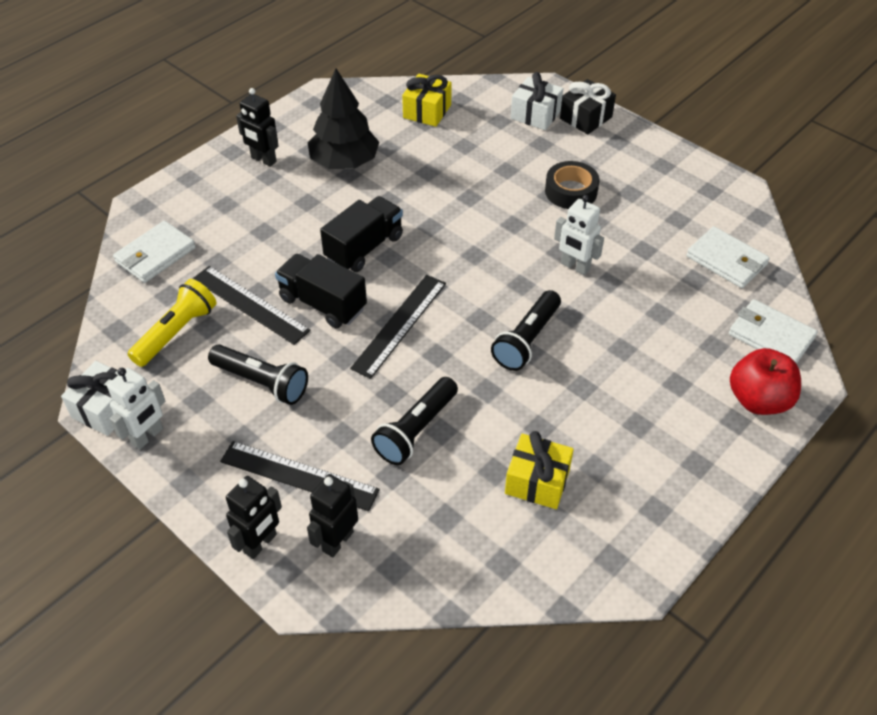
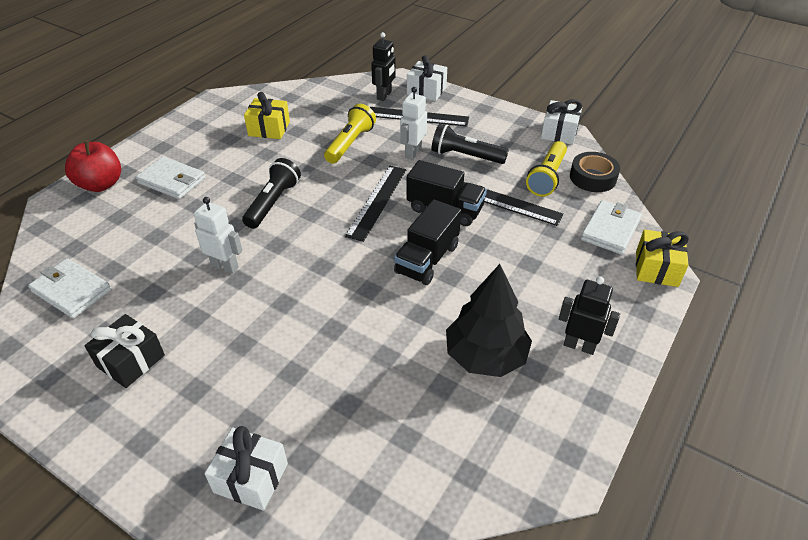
camera: 170 degrees right, 5 degrees down
white robot [107,368,165,450] -> white robot moved to [400,87,427,160]
black robot [226,476,282,559] -> white gift [407,55,447,101]
black flashlight [371,377,458,465] -> yellow flashlight [324,104,376,164]
yellow gift [402,74,452,127] -> yellow gift moved to [636,230,689,287]
black tape [545,161,599,209] -> black tape moved to [570,152,620,192]
black gift [560,79,616,134] -> black gift moved to [84,314,165,388]
white wallet [729,299,818,364] -> white wallet moved to [136,157,205,199]

